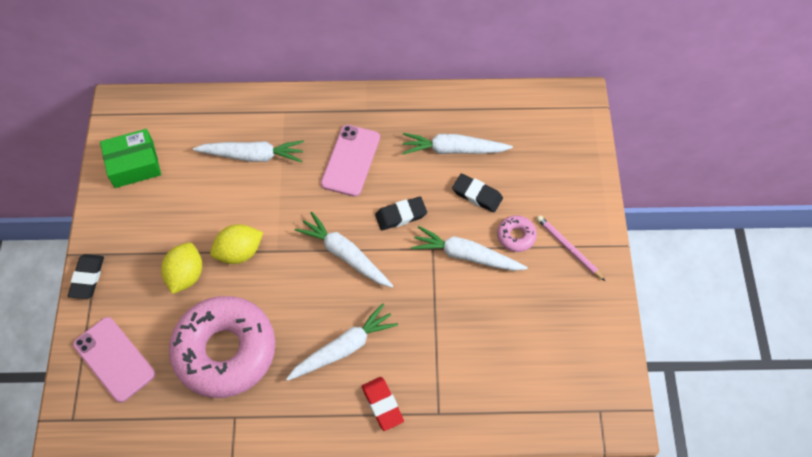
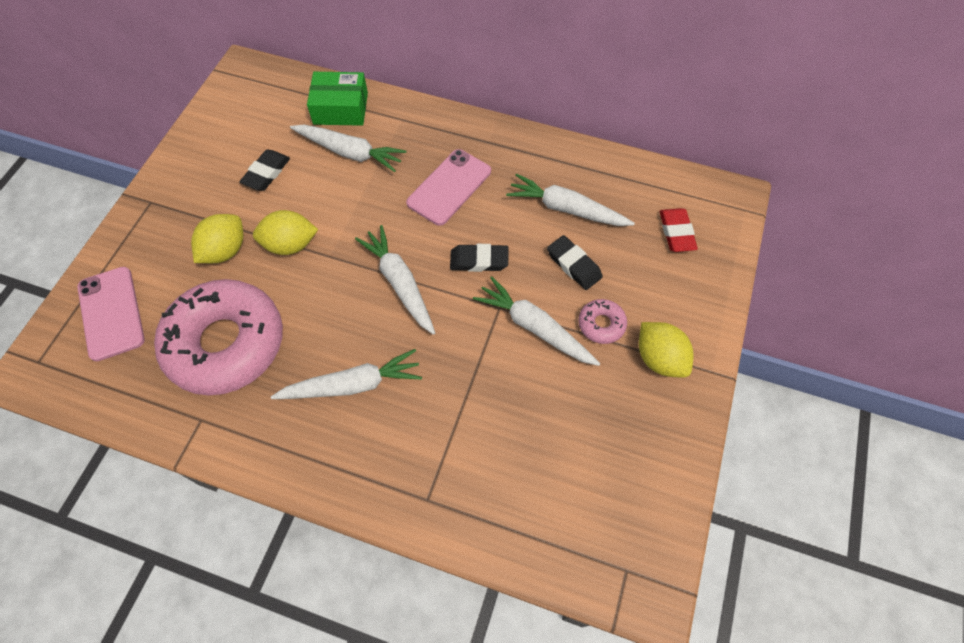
camera: 20 degrees right, 0 degrees up
black eraser [68,254,104,299] -> black eraser moved to [239,150,290,191]
green box [100,129,161,188] -> green box moved to [307,72,368,126]
red eraser [362,377,404,431] -> red eraser moved to [660,208,698,252]
pink pencil [537,215,605,281] -> yellow lemon [639,322,694,378]

